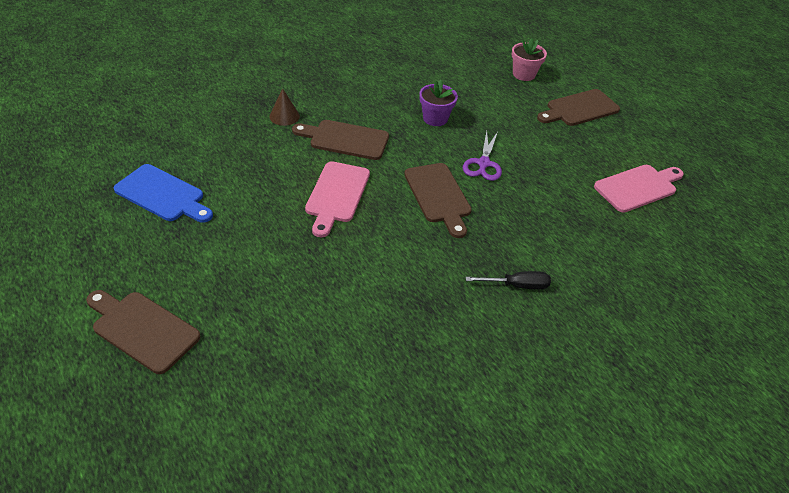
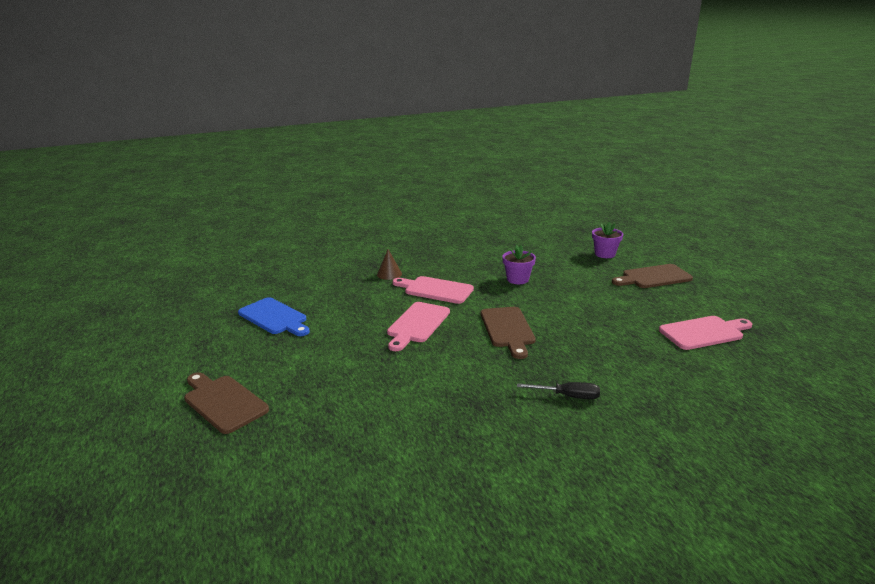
camera: 15 degrees right, 20 degrees down
brown cutting board [292,120,389,160] -> pink cutting board [393,276,474,304]
purple scissors [463,131,502,181] -> none
pink flower pot [512,38,547,81] -> purple flower pot [592,222,623,258]

